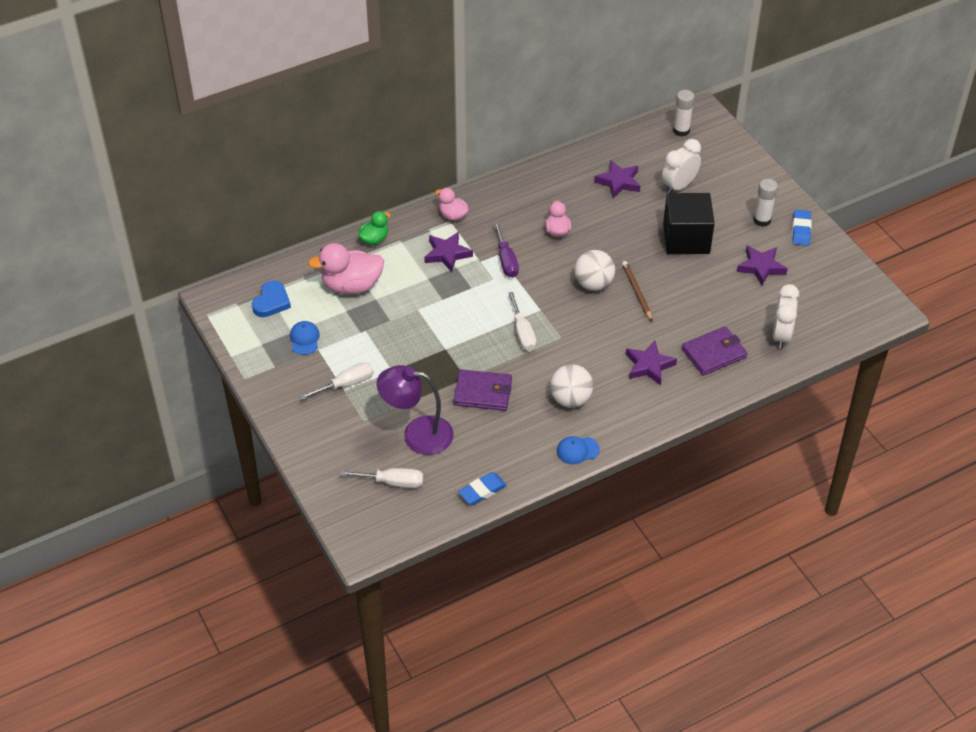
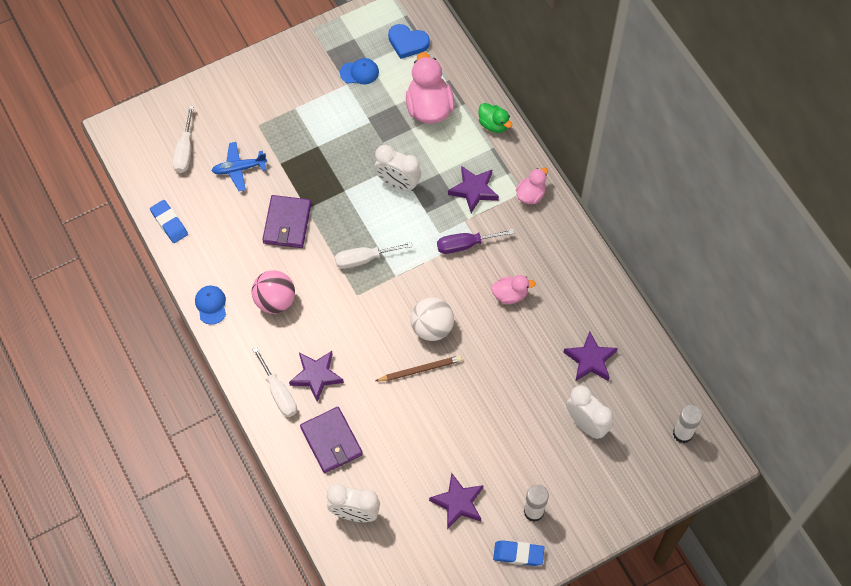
camera: 90 degrees right, 15 degrees up
white screwdriver [299,362,374,400] -> white screwdriver moved to [252,347,297,417]
purple lamp [376,365,454,455] -> blue plane [212,142,267,191]
white ball [550,364,593,408] -> pink ball [252,270,295,314]
black cube [663,193,715,254] -> none
none -> white clock [374,145,421,191]

